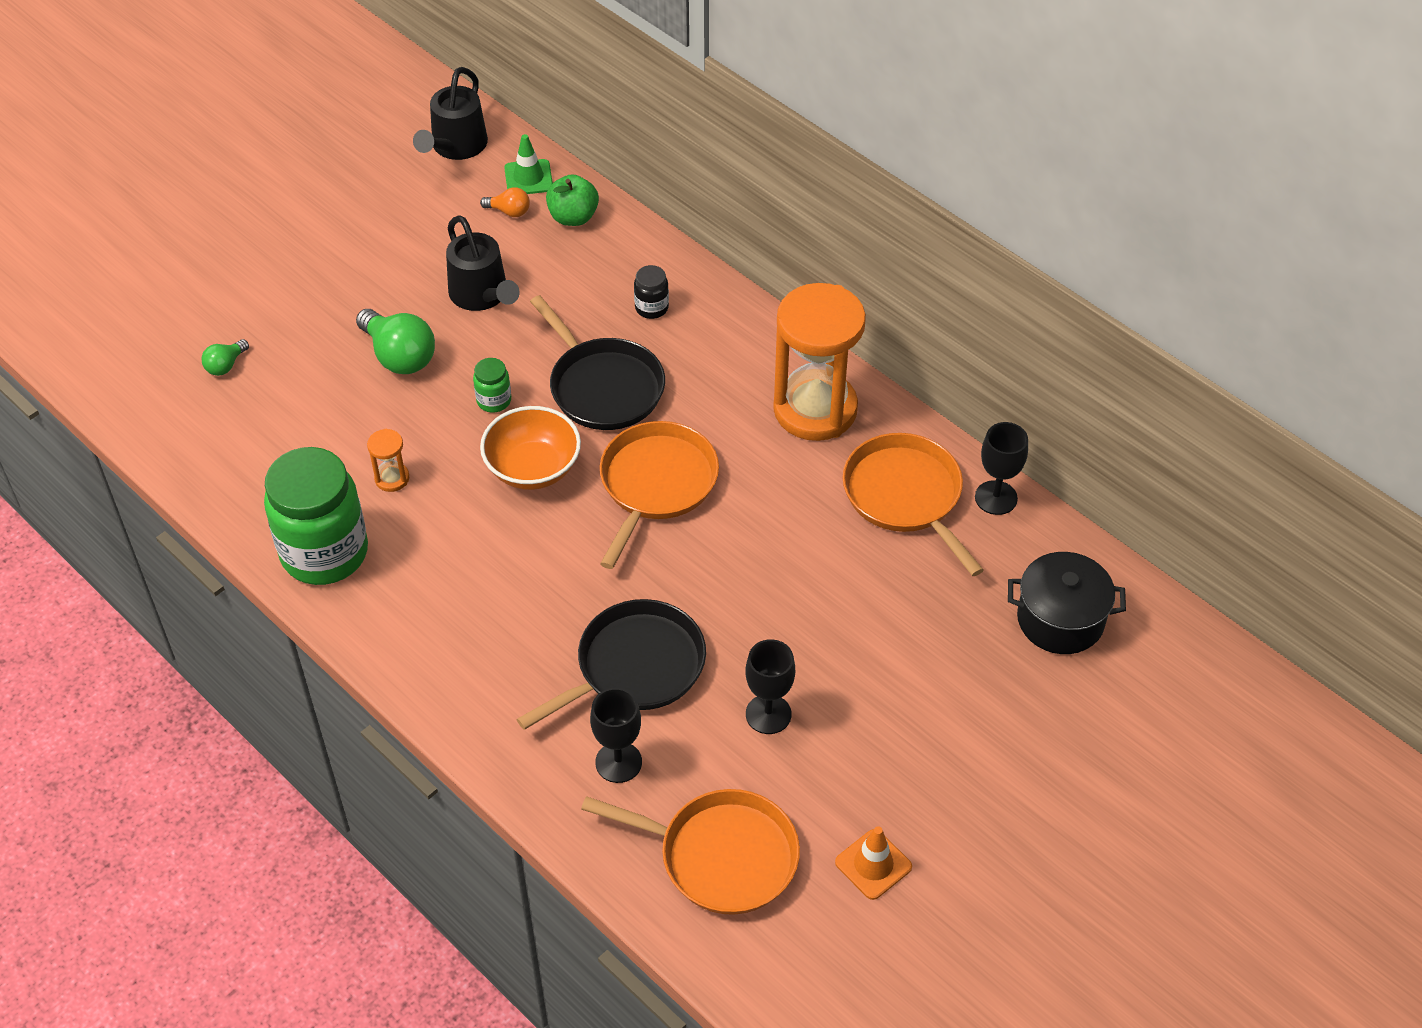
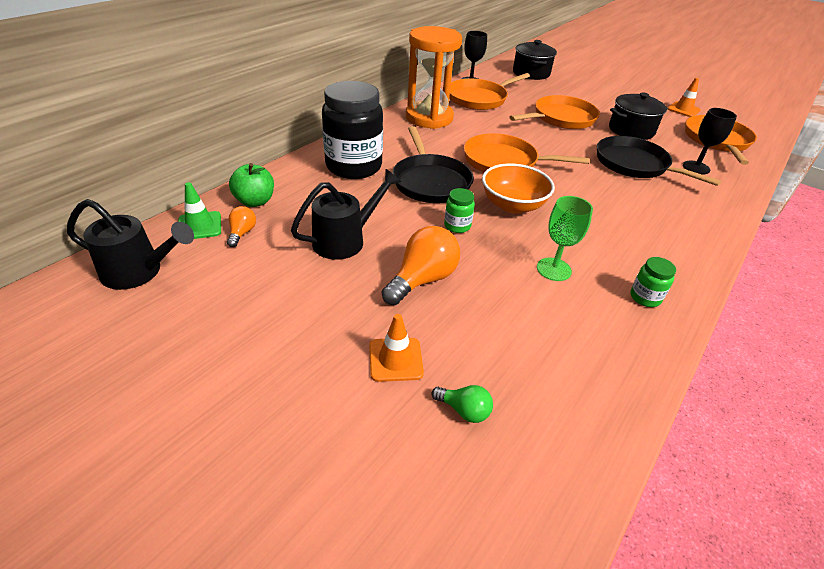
camera: 100 degrees left, 10 degrees down
green jar [264,447,368,585] -> green jar [630,257,676,307], size x0.42
green light bulb [356,309,435,374] -> orange light bulb [382,226,460,305]
orange hourglass [367,429,409,492] -> green goblet [537,196,593,281]
black pan [530,295,665,430] -> black pan turned 120 degrees clockwise [393,126,474,203]
black jar [634,265,669,319] -> black jar [322,81,383,179], size x2.38
black goblet [746,639,795,734] -> black pot [609,93,668,140]
none -> orange traffic cone [369,314,424,382]
none -> orange pan [510,95,600,129]

